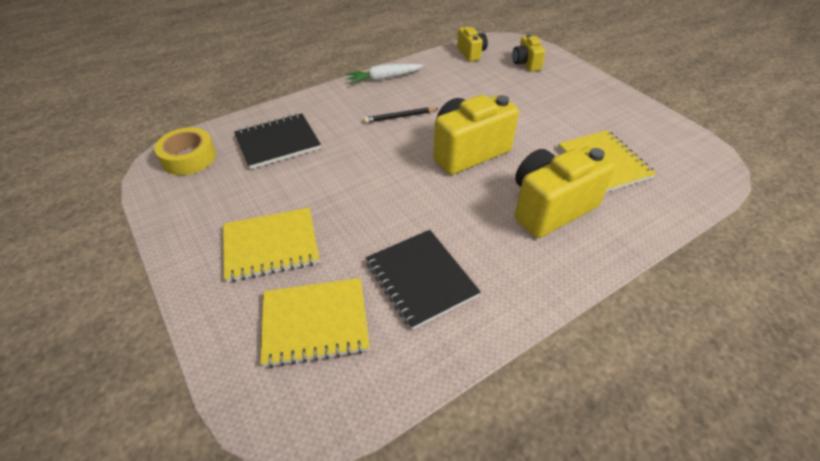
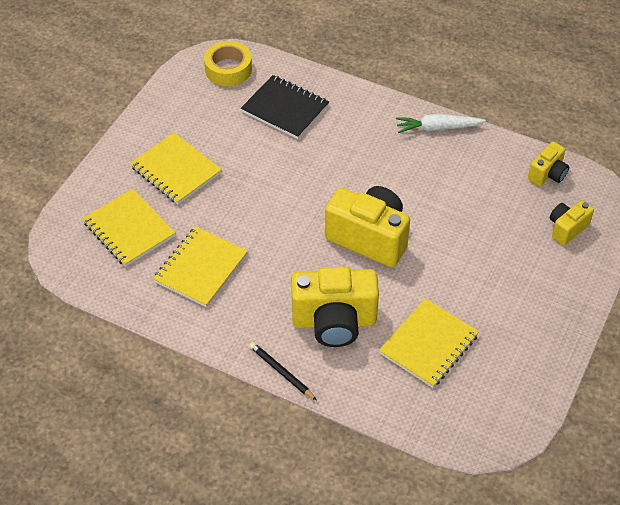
camera: 60 degrees right, 5 degrees up
white carrot [346,64,424,84] -> white carrot turned 45 degrees counterclockwise [396,114,486,133]
black pencil [364,107,439,123] -> black pencil moved to [249,342,317,400]
black notebook [366,230,481,330] -> yellow notebook [153,226,248,307]
yellow camera [515,146,615,238] -> yellow camera turned 150 degrees clockwise [291,267,379,347]

